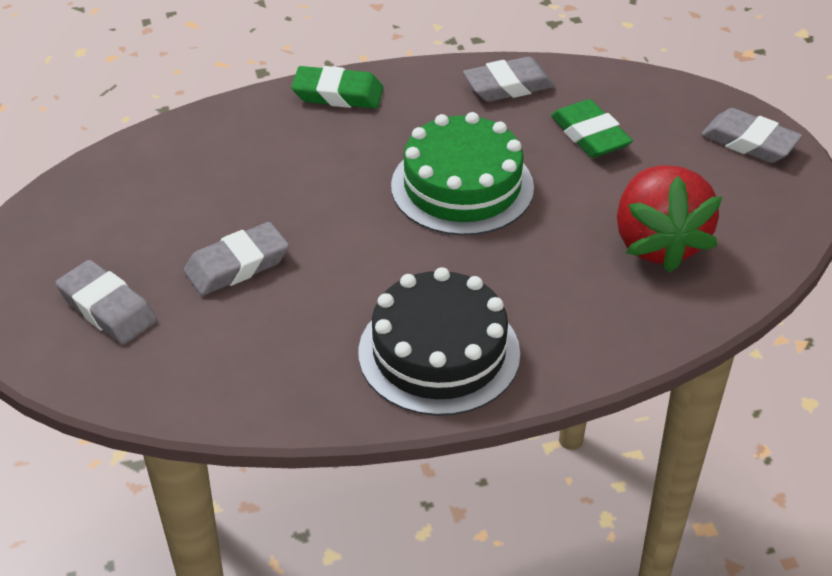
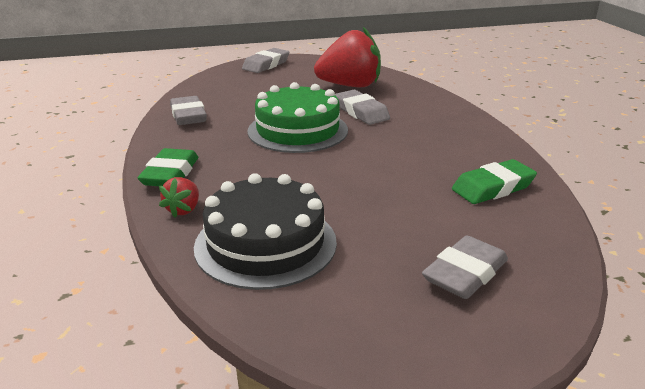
camera: 90 degrees left, 15 degrees down
grey eraser [184,222,289,296] -> grey eraser moved to [335,90,390,125]
black cake [358,267,520,416] -> black cake moved to [194,173,337,290]
green eraser [551,99,633,158] -> green eraser moved to [452,159,537,204]
none -> red strawberry [159,177,199,218]

